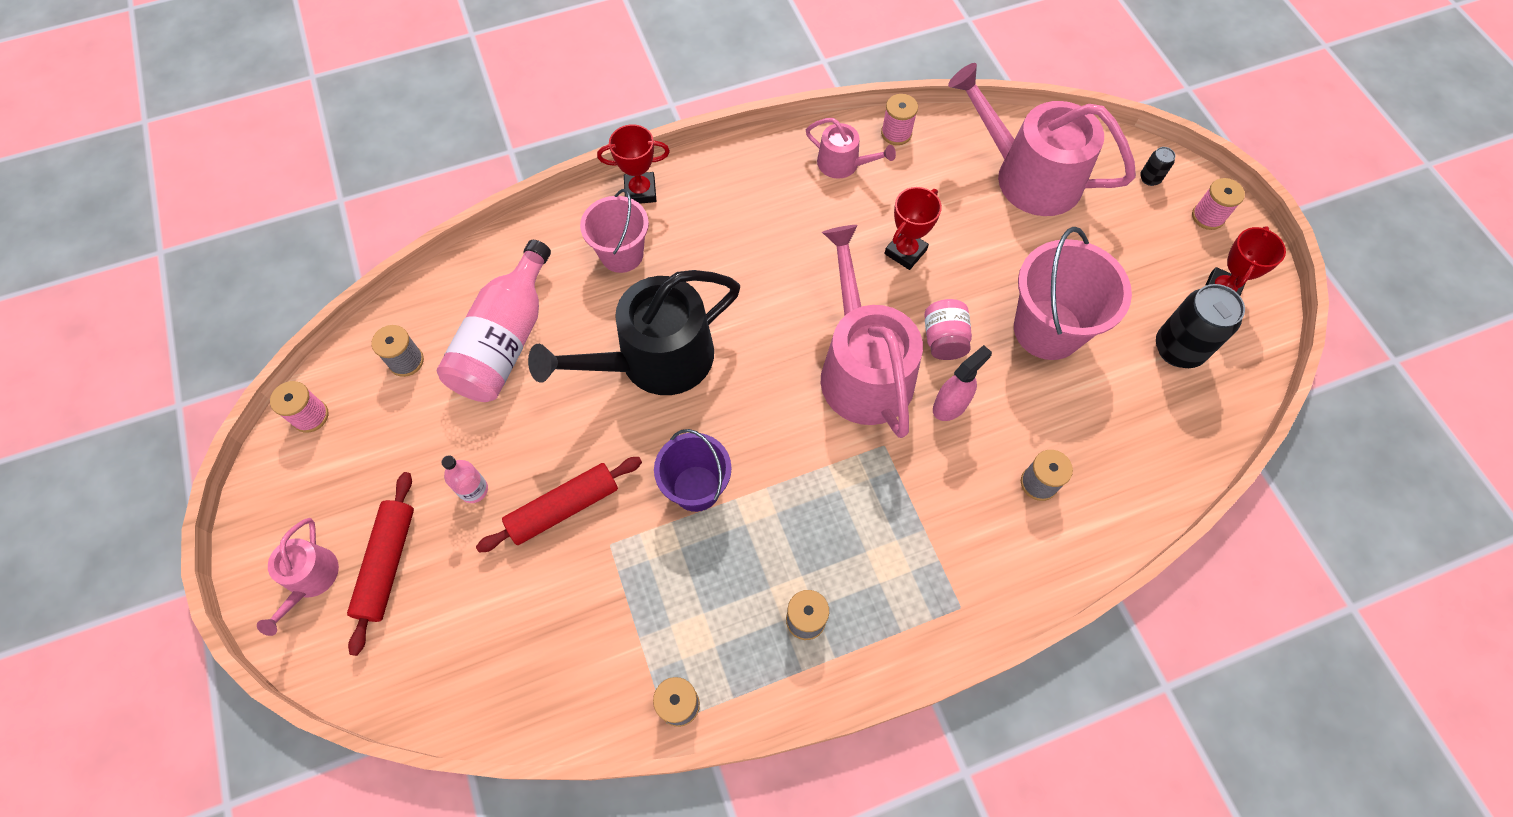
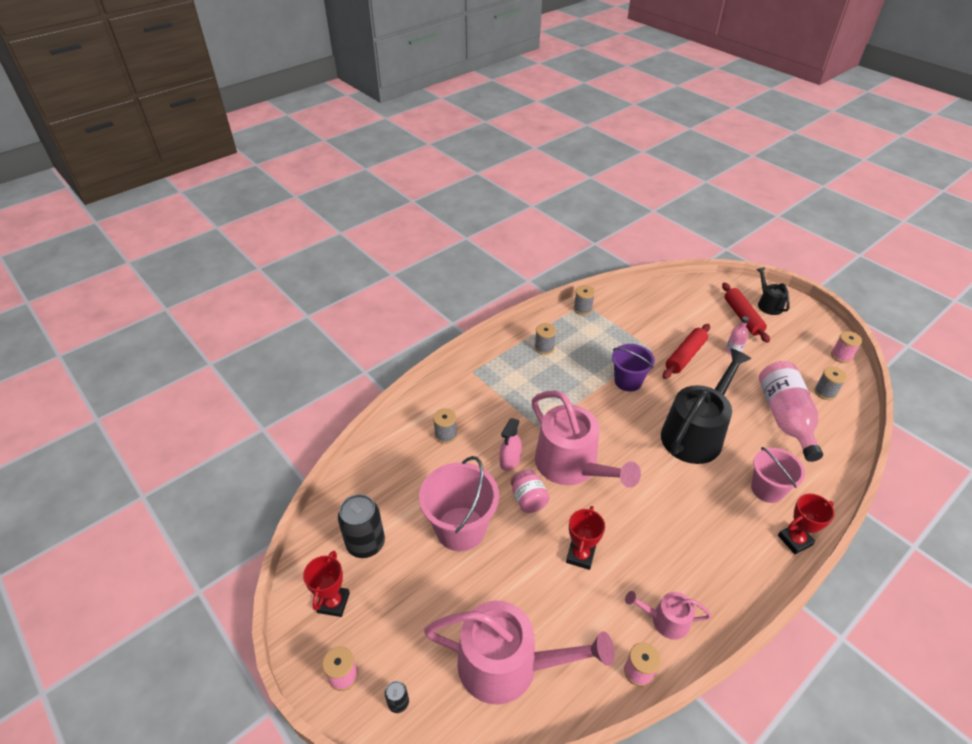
camera: 160 degrees right, 20 degrees down
pink watering can [257,518,339,636] -> black watering can [756,267,790,315]

